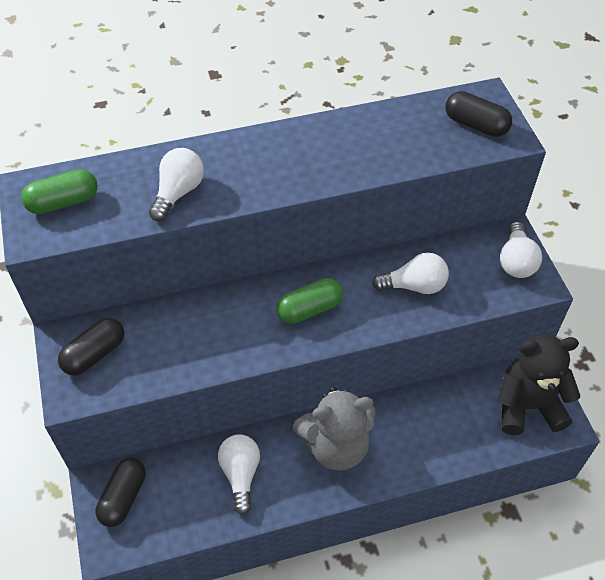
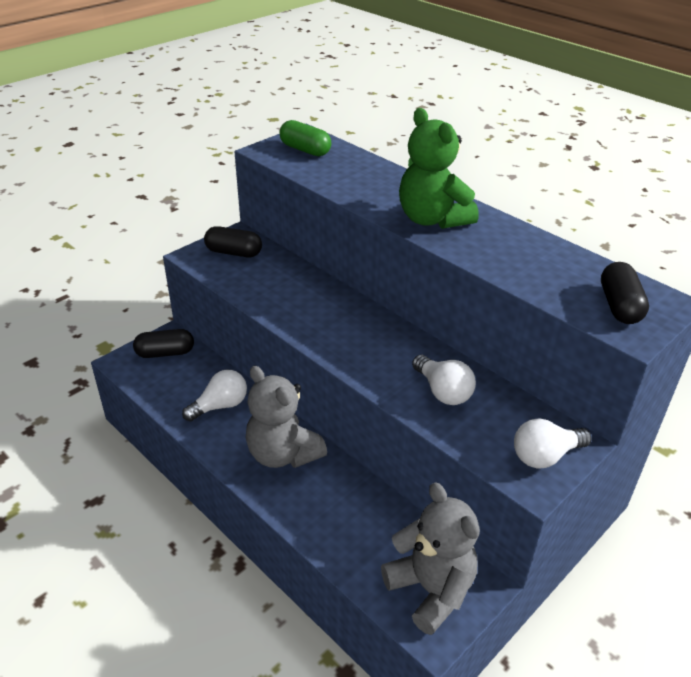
camera: 60 degrees right, 15 degrees down
white light bulb [149,148,204,221] -> none
green capsule [277,278,343,324] -> none
black teddy bear [497,334,581,435] -> grey teddy bear [381,482,480,635]
none -> green teddy bear [399,108,479,229]

